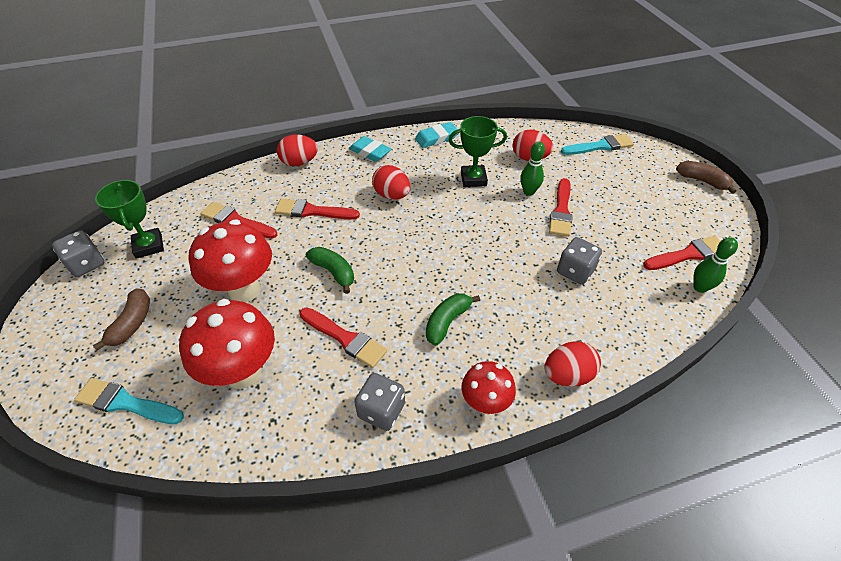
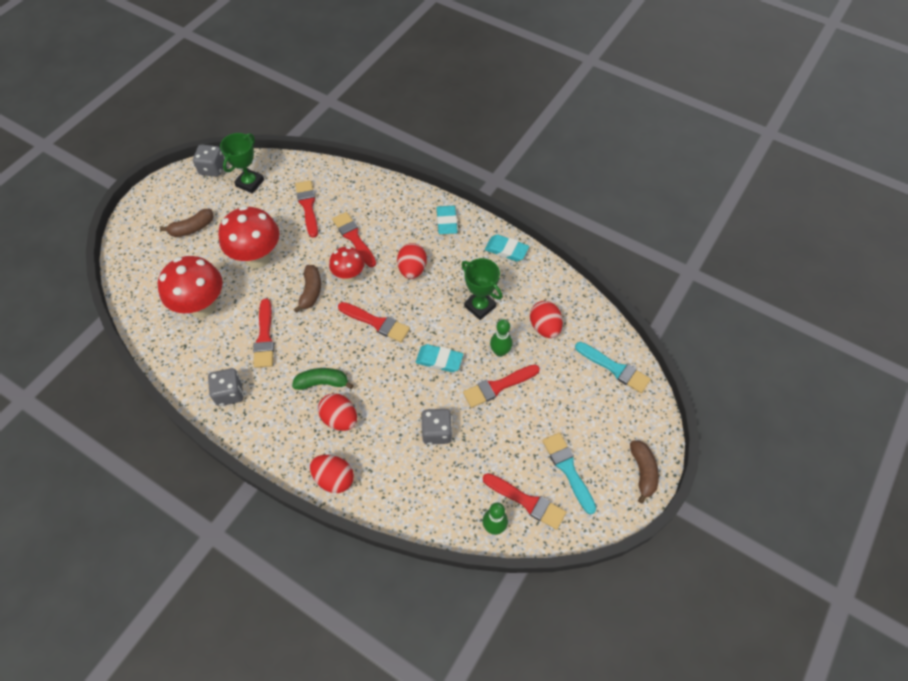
camera: 50 degrees right, 10 degrees up
turquoise brush [74,378,184,424] -> turquoise brush moved to [542,432,596,514]
red egg [277,135,318,166] -> red egg moved to [318,393,357,431]
green banana [306,247,354,294] -> brown banana [294,265,321,313]
red mushroom [462,361,516,414] -> red mushroom moved to [329,246,364,282]
none -> red brush [338,302,410,342]
none -> turquoise eraser [416,344,463,372]

